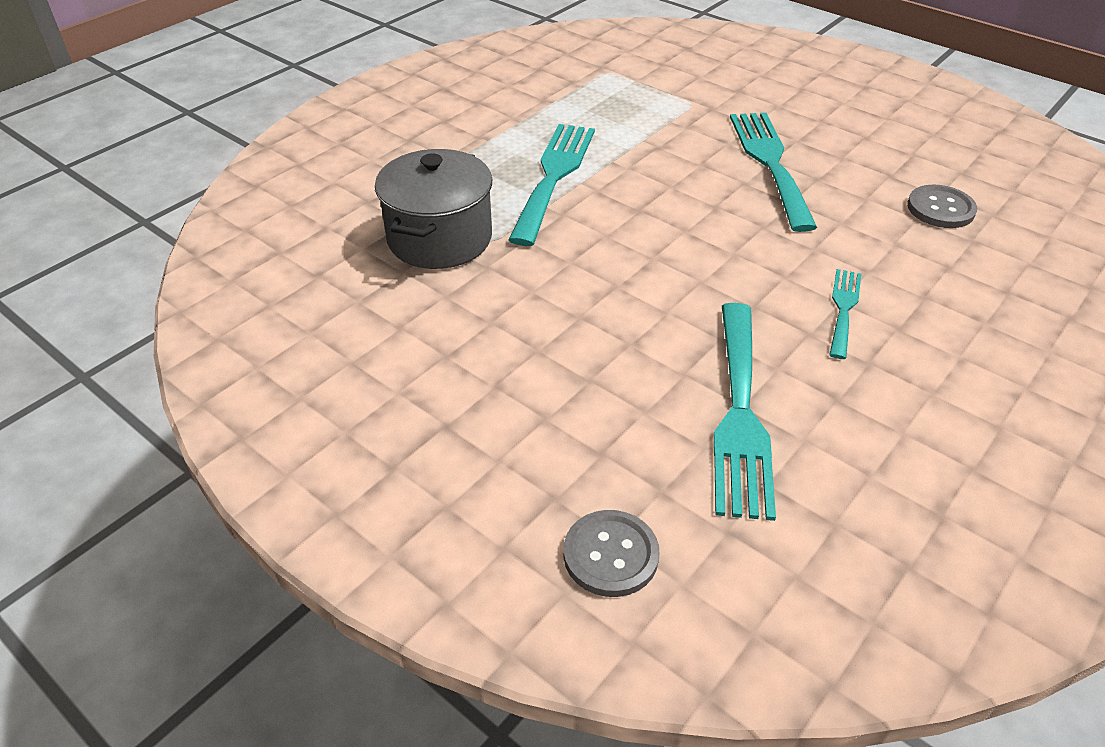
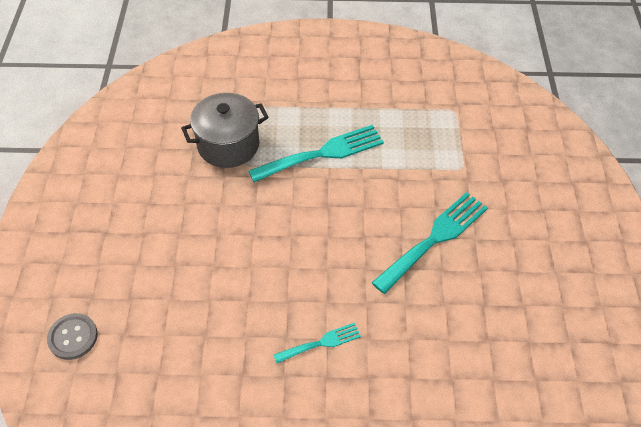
camera: 50 degrees right, 10 degrees up
turquoise fork [714,303,776,521] -> none
grey button [907,185,977,228] -> none

